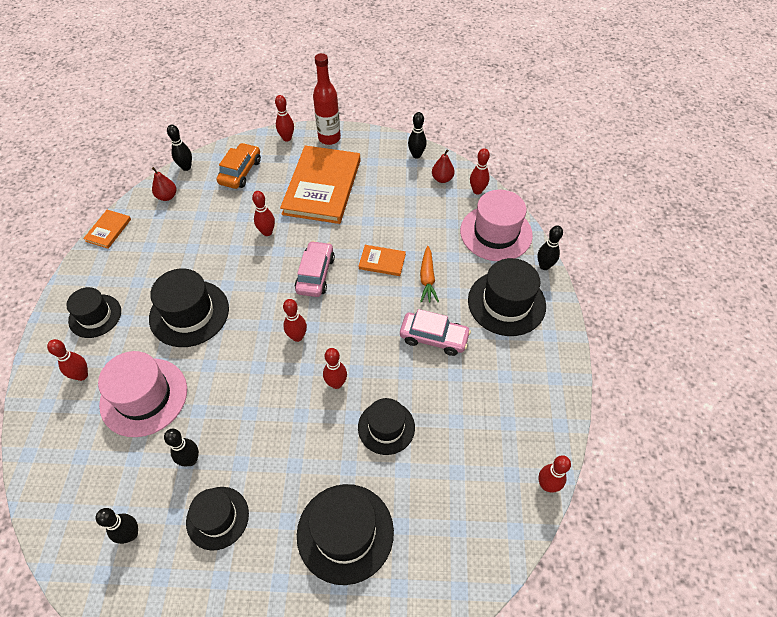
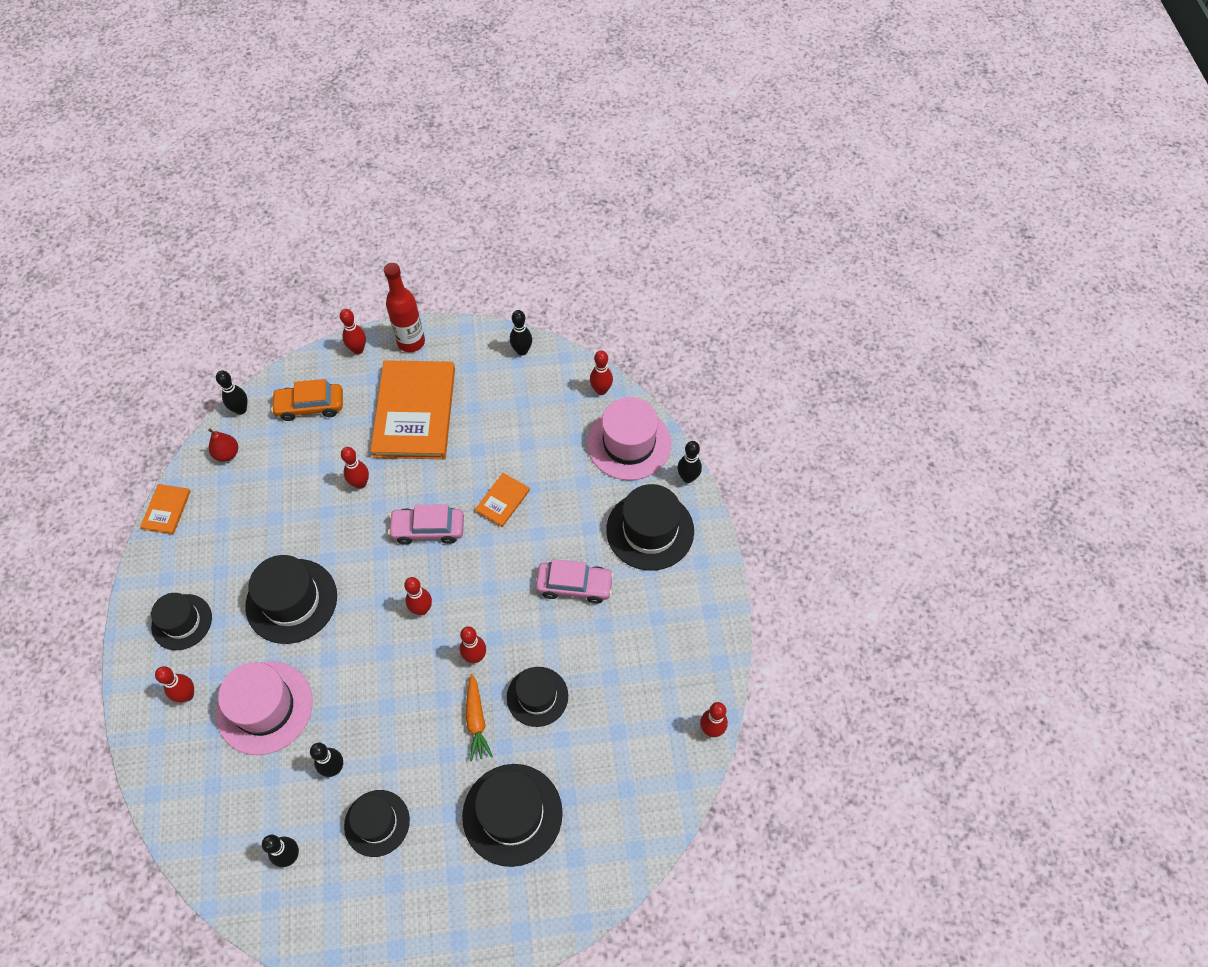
camera: 10 degrees left, 5 degrees up
orange car [217,143,261,189] -> orange car turned 105 degrees counterclockwise [271,379,343,421]
pink car [295,241,335,297] -> pink car turned 90 degrees counterclockwise [388,504,464,545]
orange book [359,245,406,276] -> orange book turned 60 degrees counterclockwise [475,473,530,527]
orange carrot [420,246,439,303] -> orange carrot moved to [466,674,493,761]
red pear [432,149,455,183] -> none

